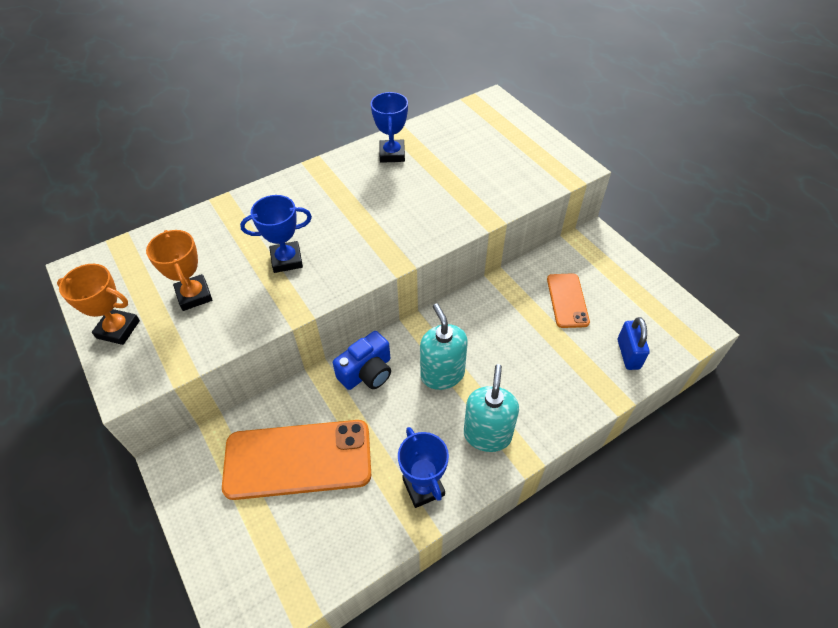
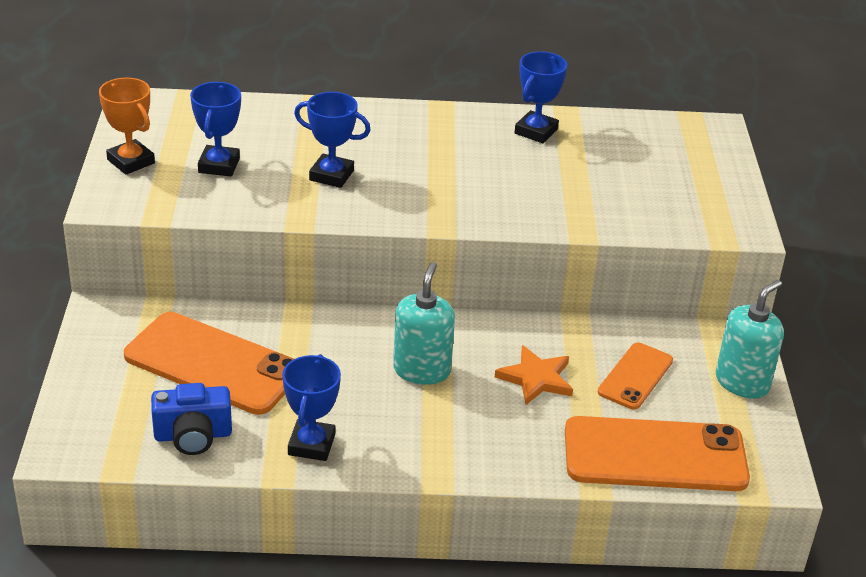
camera: 30 degrees right, 15 degrees down
orange trophy [146,230,212,311] -> blue trophy [190,82,241,177]
blue camera [333,331,391,390] -> blue camera moved to [151,383,232,455]
turquoise soap dispenser [464,364,519,452] -> turquoise soap dispenser moved to [716,280,784,399]
blue padlock [618,317,650,370] -> orange phone [565,416,750,491]
none -> orange star [495,345,573,405]

